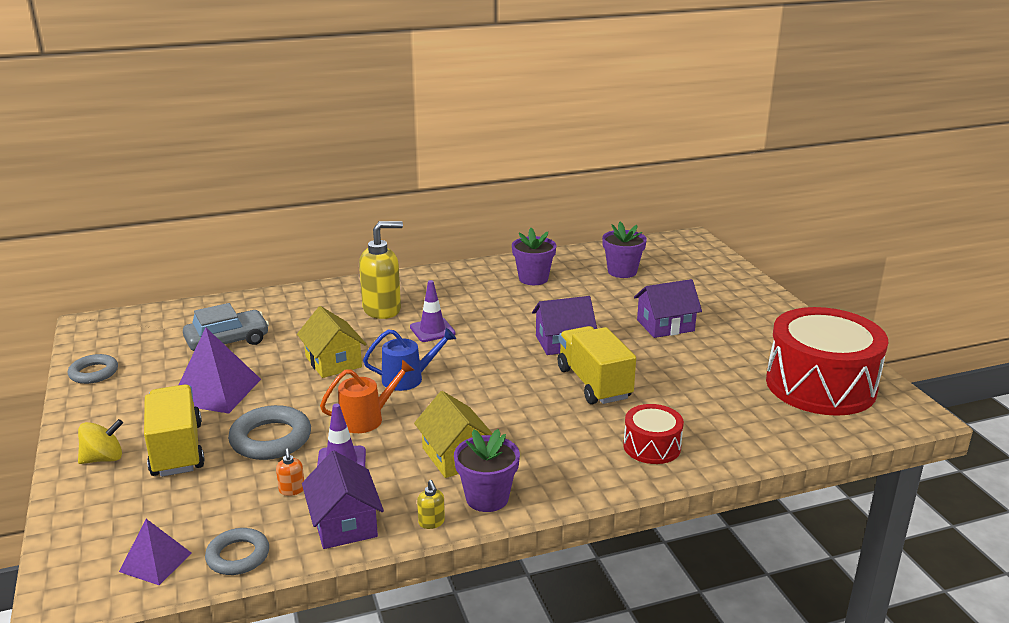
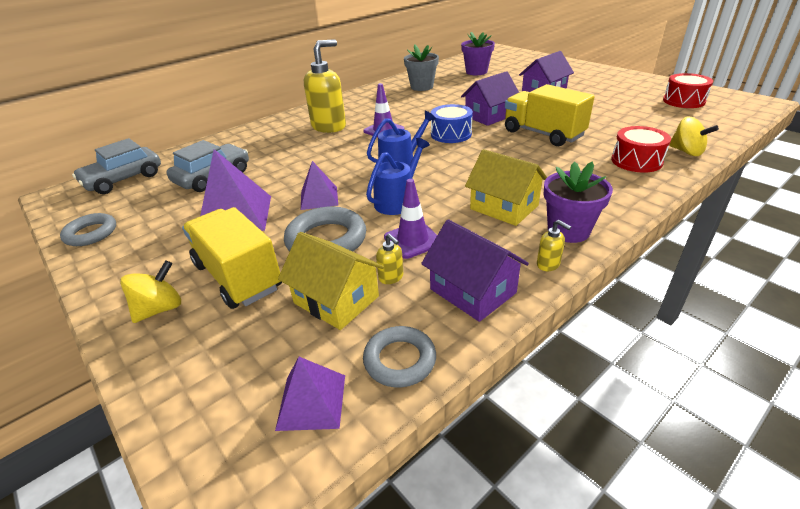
camera: 20 degrees left, 10 degrees up
orange soap dispenser [276,449,304,496] -> yellow soap dispenser [376,234,403,284]
yellow house [297,306,367,378] -> yellow house moved to [278,232,384,330]
orange watering can [320,359,414,433] -> blue watering can [366,138,430,215]
purple flower pot [512,228,556,285] -> grey flower pot [404,44,439,91]
red drum [766,307,888,416] -> red drum [663,73,713,108], size x0.48
none -> grey car [72,138,161,194]
none -> purple pyramid [301,161,338,210]
none -> blue drum [431,104,473,143]
none -> yellow spinning top [669,116,719,156]

